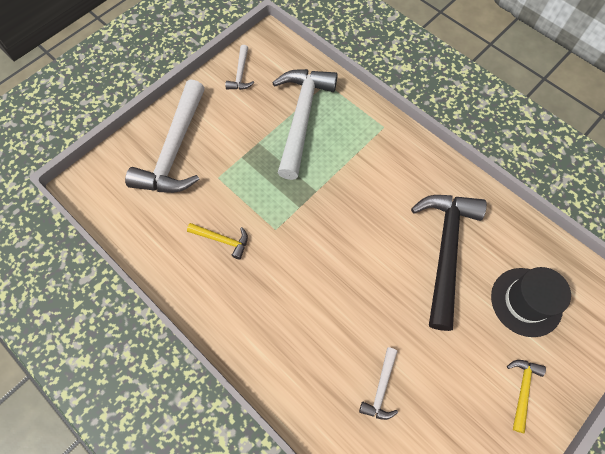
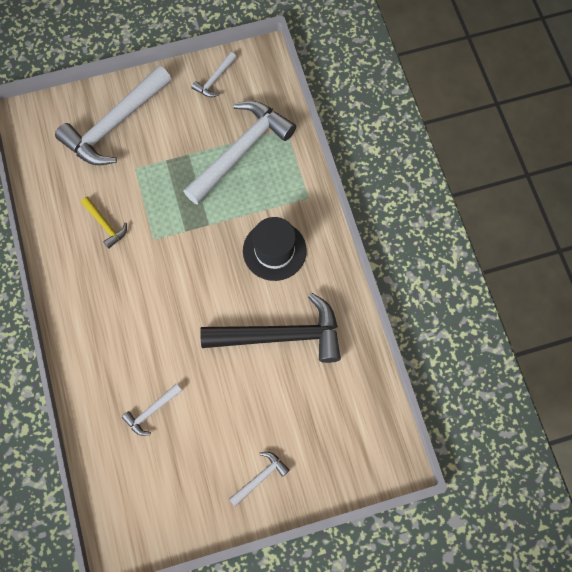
camera: 30 degrees right, 5 degrees up
black hammer [411,195,487,331] -> black hammer turned 45 degrees clockwise [200,293,341,363]
black hat [491,267,571,337] -> black hat moved to [243,217,307,281]
yellow hammer [507,360,546,433] -> white hammer [229,452,290,507]

